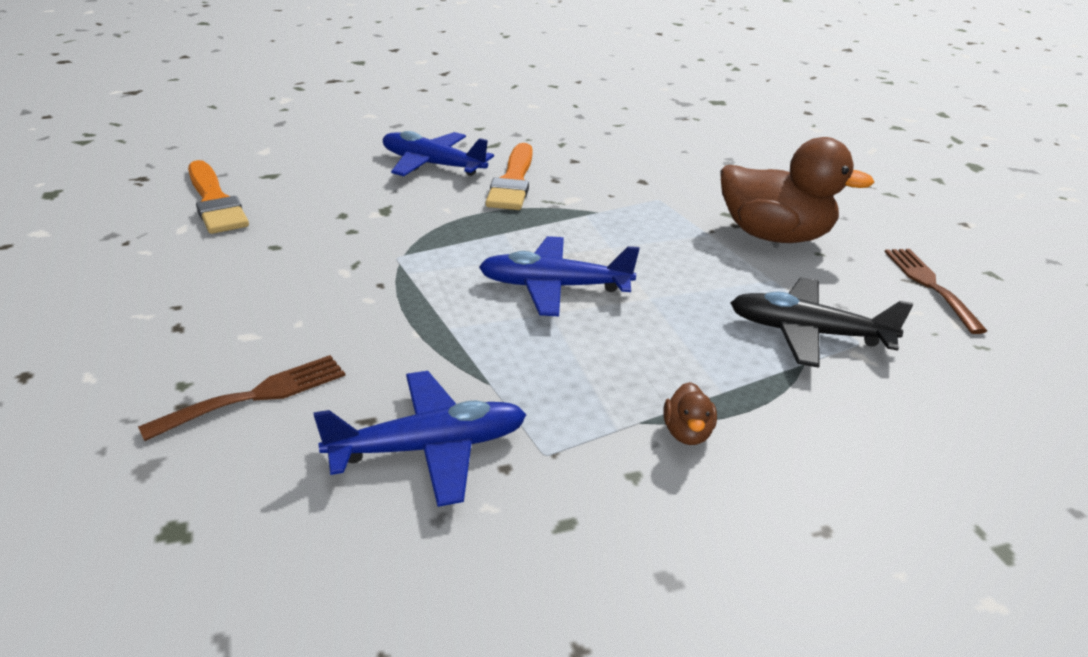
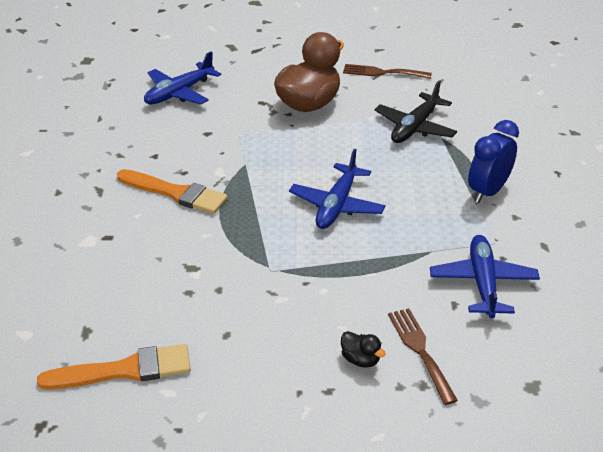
camera: 70 degrees left, 5 degrees up
blue plane [383,131,494,176] -> blue plane moved to [144,51,221,105]
brown duck [663,382,717,445] -> blue clock [468,120,519,203]
none -> black duck [341,331,386,368]

